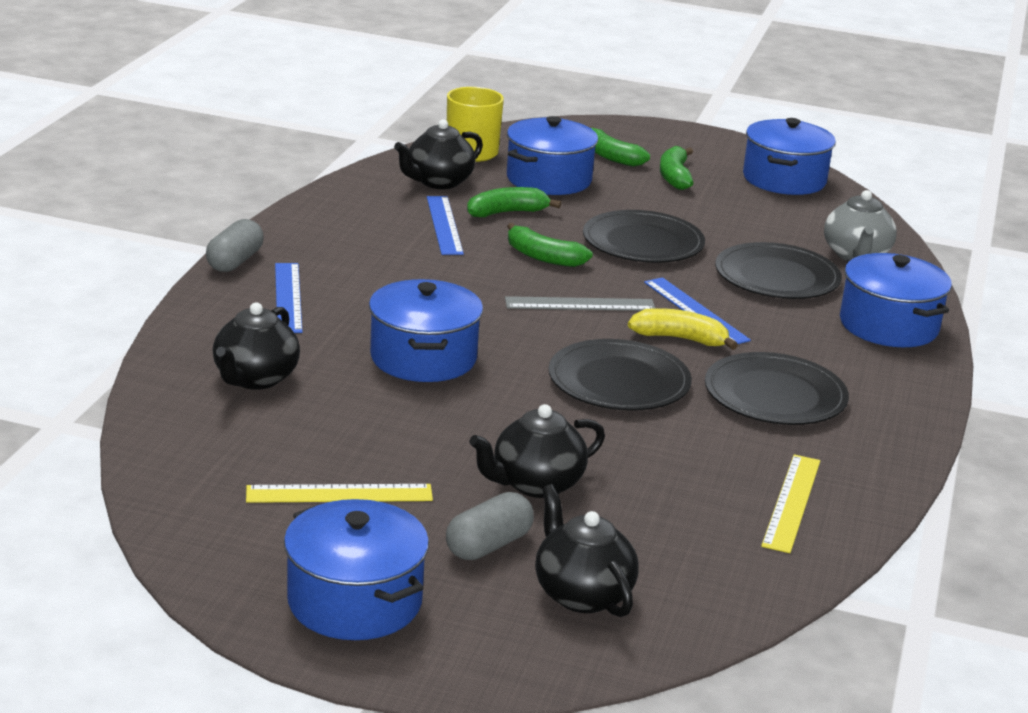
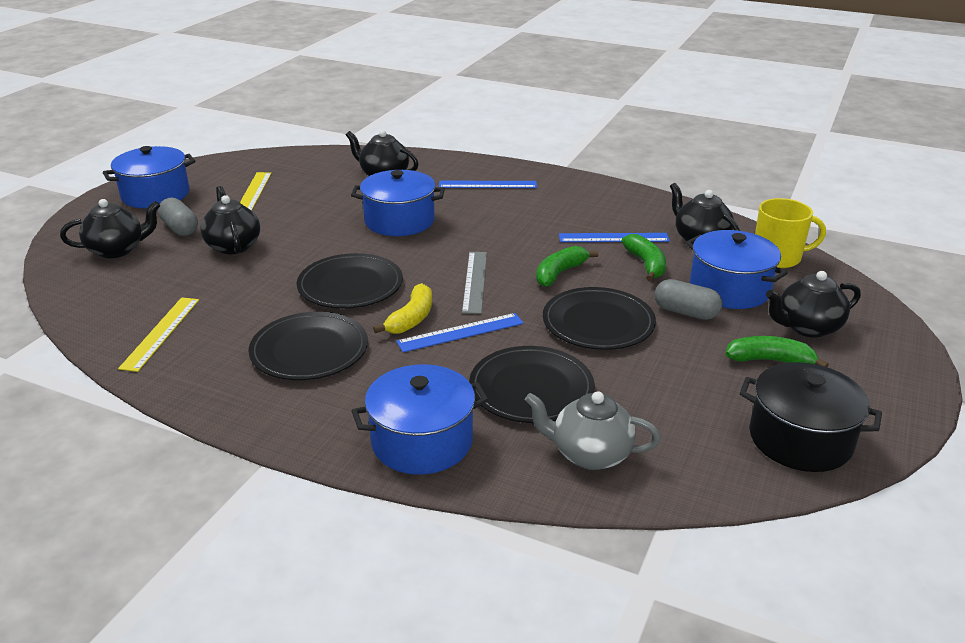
camera: 100 degrees right, 5 degrees up
grey capsule [206,219,264,272] -> grey capsule moved to [655,279,723,320]
green banana [590,126,650,167] -> black teapot [766,271,861,338]
blue pot [743,118,836,195] -> black pot [740,362,882,472]
yellow ruler [761,454,820,553] -> yellow ruler turned 75 degrees clockwise [118,297,199,372]

